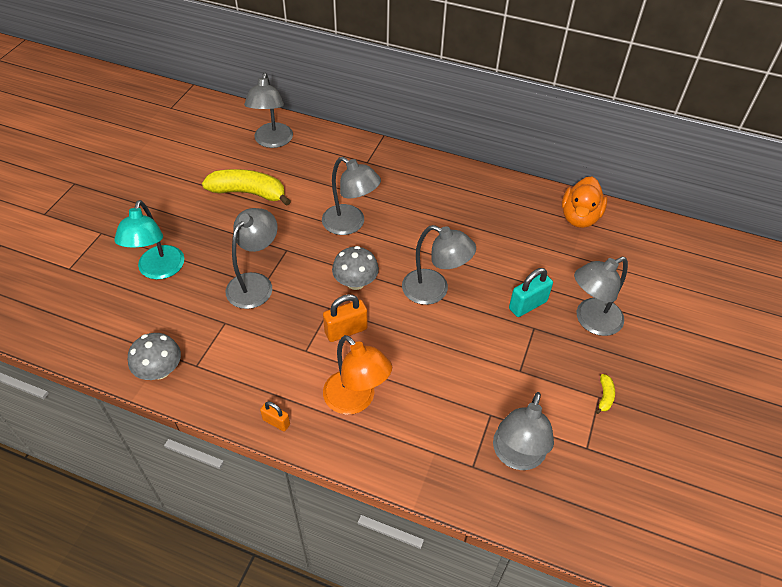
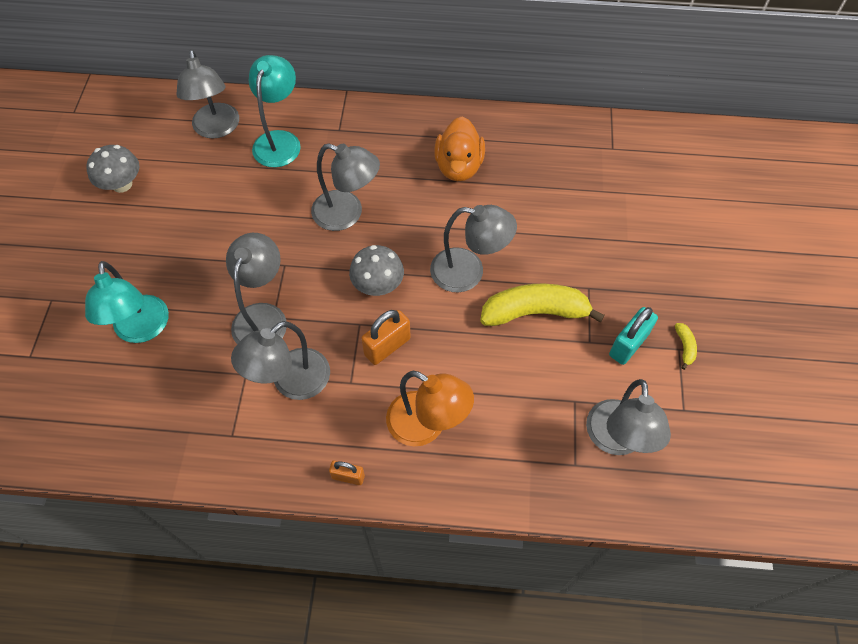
camera: 15 degrees left, 10 degrees up
grey mushroom [128,333,181,380] -> grey mushroom moved to [86,145,139,193]
yellow banana [202,169,291,206] -> yellow banana moved to [480,283,605,326]
turquoise padlock [509,268,553,317] -> turquoise padlock moved to [609,307,658,365]
orange duck [562,176,608,228] -> orange duck moved to [434,117,485,181]
grey lamp [574,257,628,336] -> grey lamp moved to [231,321,330,400]
none -> turquoise lamp [249,55,301,168]

